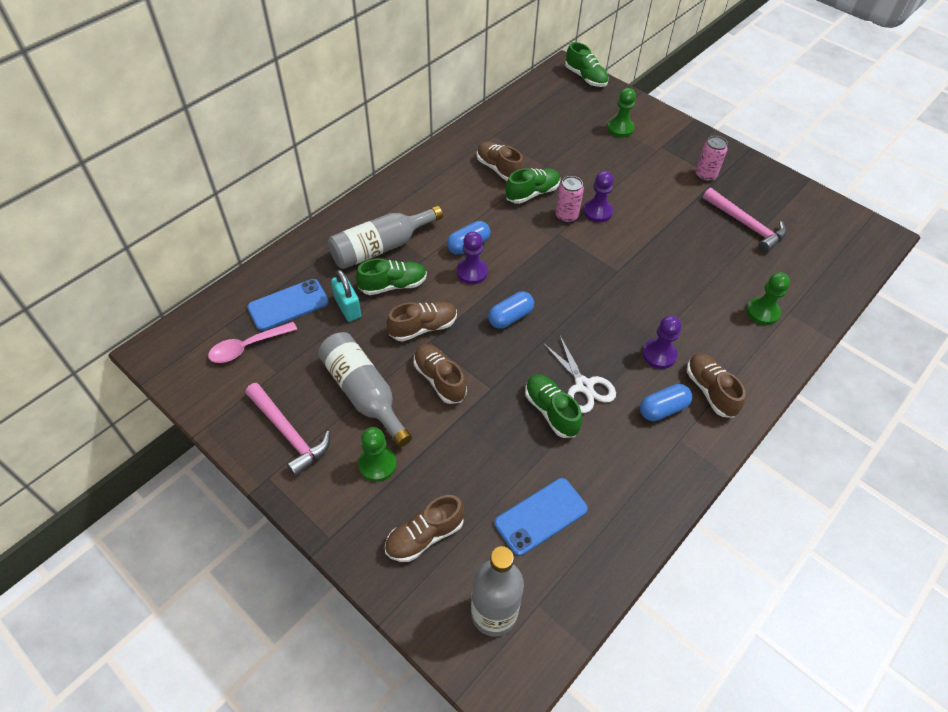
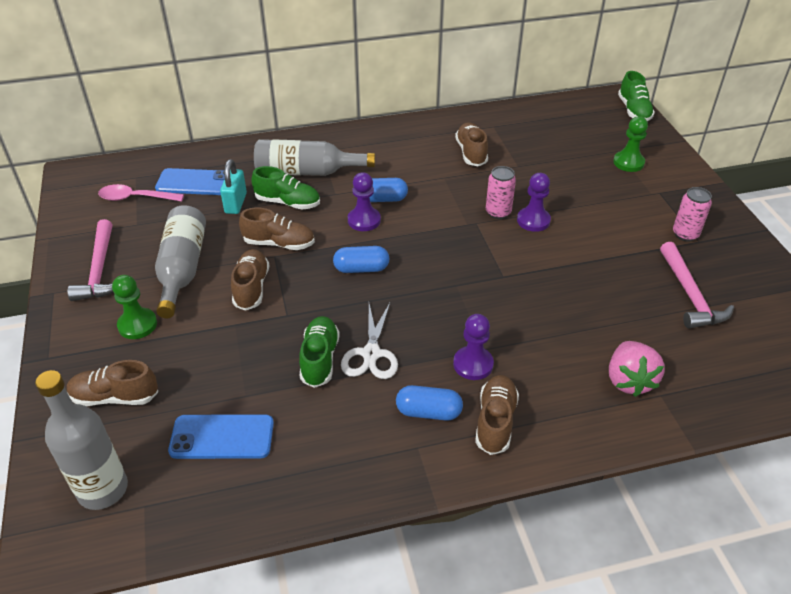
camera: 35 degrees right, 10 degrees down
green shoe [506,168,560,204] -> none
green pawn [747,272,790,325] -> pink strawberry [609,341,665,397]

